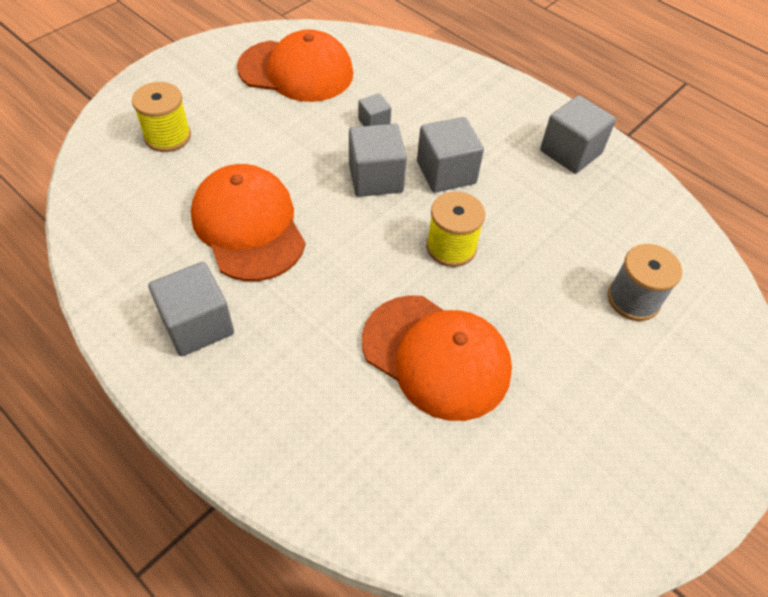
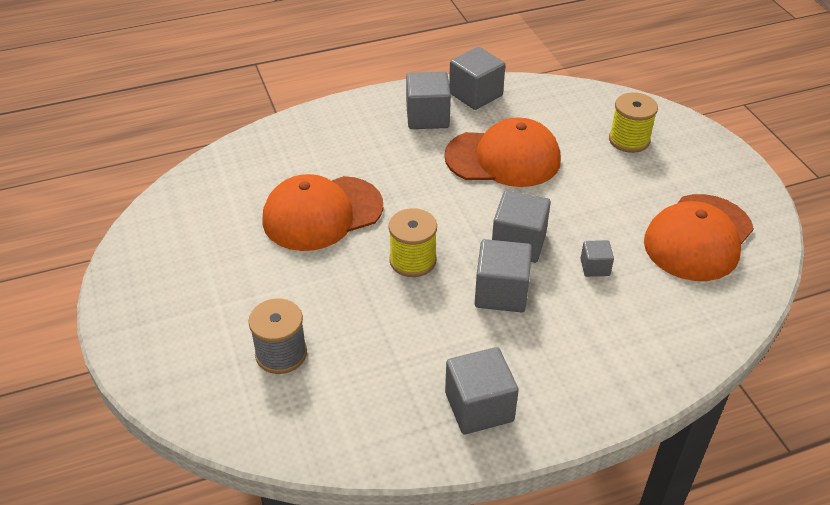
camera: 120 degrees right, 10 degrees down
none -> grey cube [449,47,505,110]

